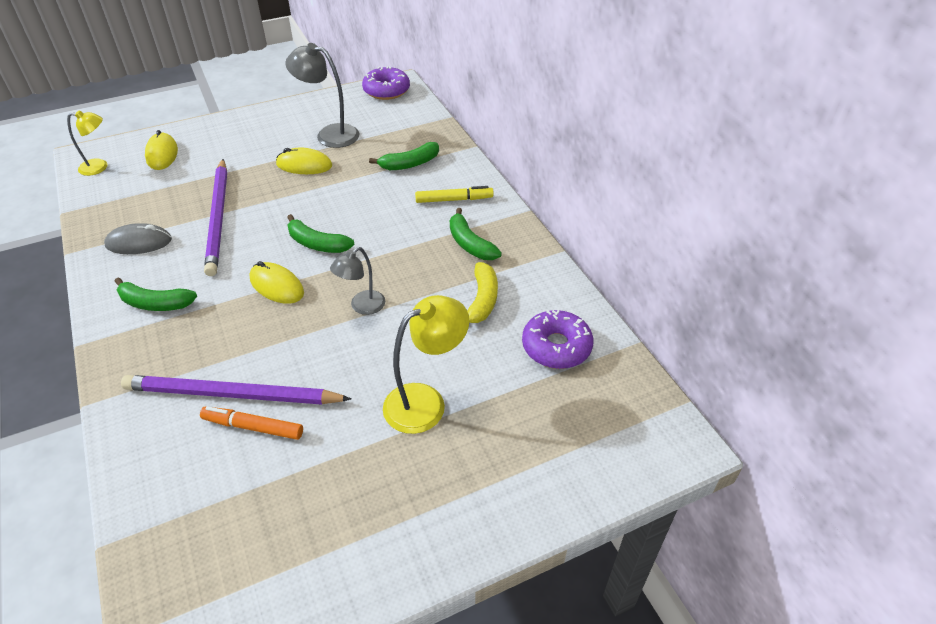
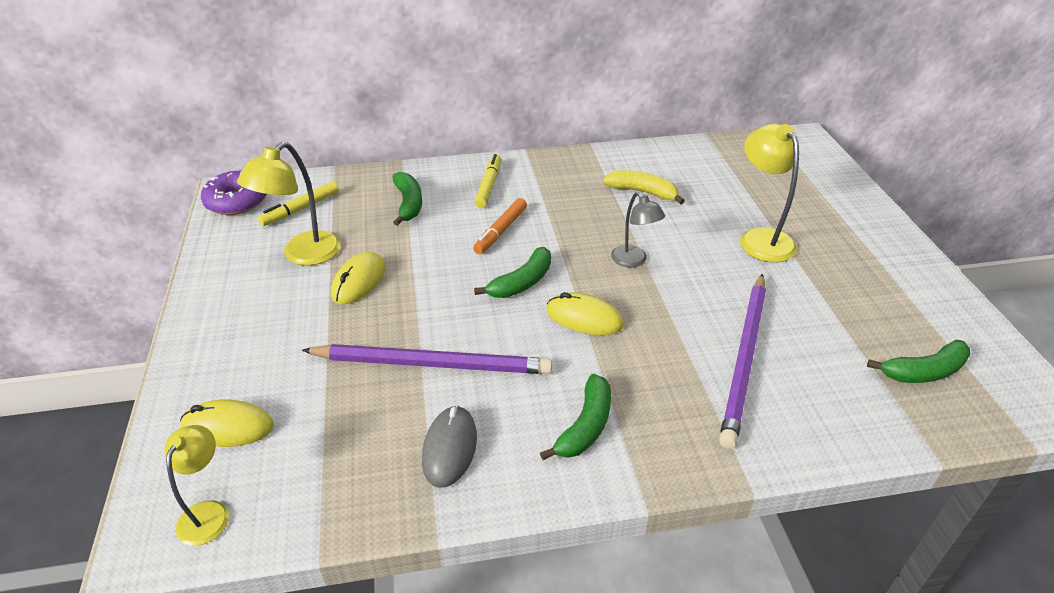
camera: 75 degrees left, 5 degrees down
orange marker [200,406,303,440] -> orange marker moved to [473,198,527,254]
yellow mouse [249,261,304,304] -> yellow mouse turned 60 degrees clockwise [546,292,624,335]
grey lamp [285,43,359,148] -> yellow lamp [237,142,341,266]
green banana [450,208,502,260] -> green banana moved to [867,340,970,383]
purple donut [522,310,594,369] -> none
none -> yellow marker [258,181,339,226]

